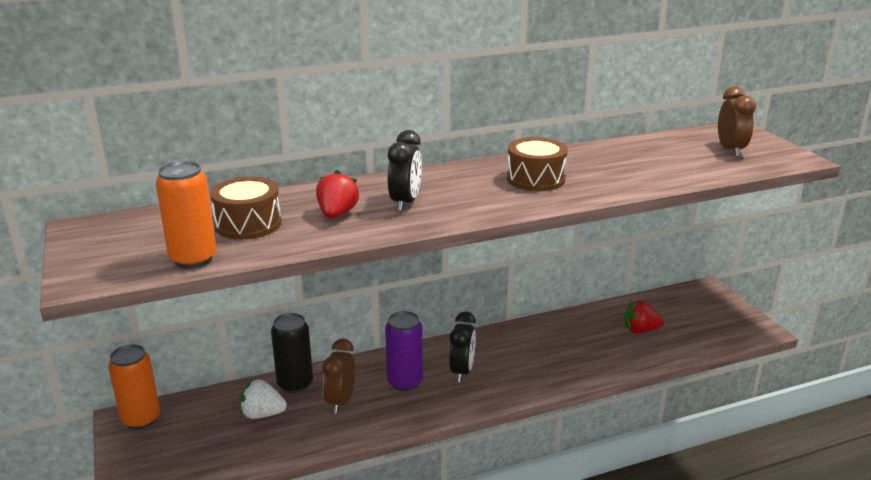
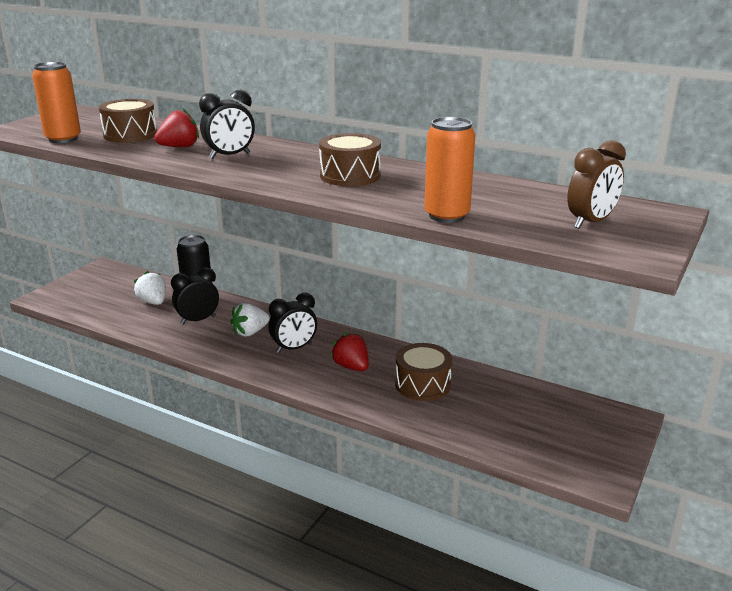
camera: 50 degrees right, 0 degrees up
orange can [108,344,160,429] -> orange can moved to [424,117,475,223]
brown clock [323,339,355,414] -> black clock [171,267,219,325]
purple can [385,311,423,391] -> white strawberry [230,303,270,337]
red strawberry [624,300,664,333] -> red strawberry moved to [330,332,369,371]
none -> brown drum [395,343,452,401]

